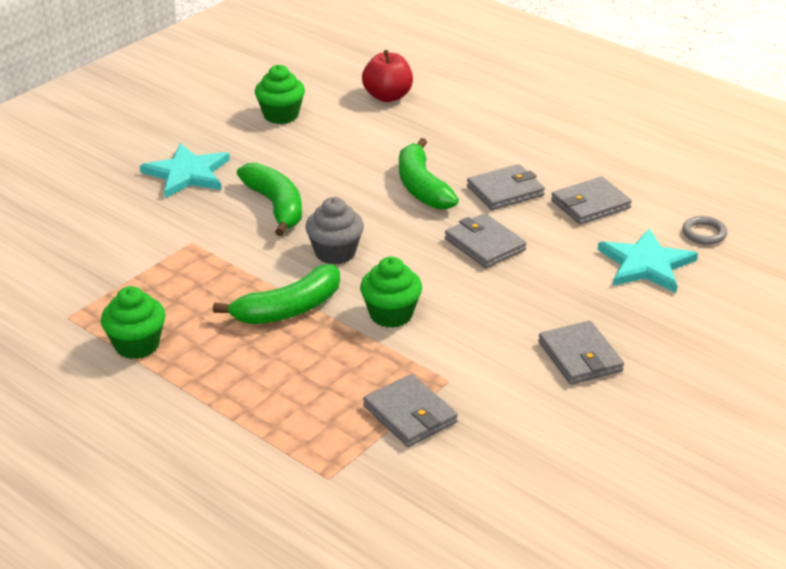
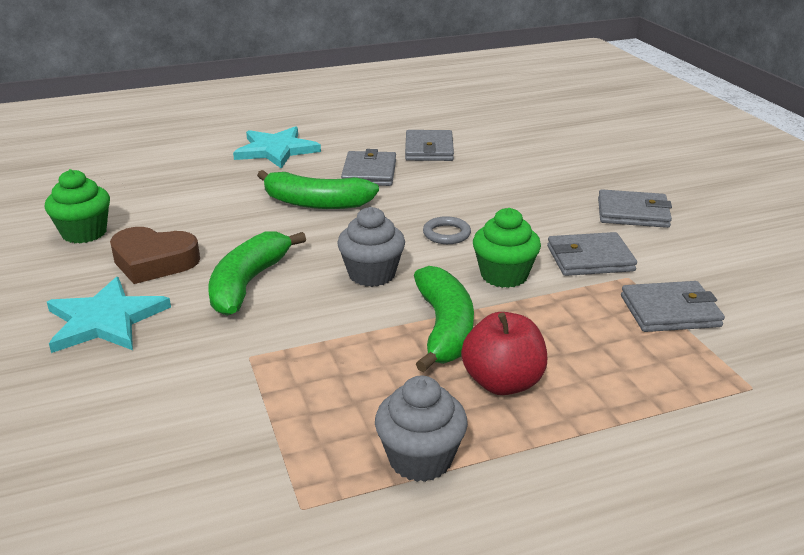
camera: 60 degrees left, 5 degrees down
green cupcake [101,286,166,359] -> grey cupcake [375,376,468,482]
green banana [237,163,302,236] -> green banana turned 75 degrees counterclockwise [208,232,306,316]
red apple [362,50,413,102] -> red apple moved to [461,312,547,395]
grey wallet [445,213,526,268] -> grey wallet moved to [547,232,637,276]
turquoise star [598,228,698,293] -> turquoise star moved to [233,126,321,169]
grey ring [682,216,727,245] -> grey ring moved to [423,216,471,244]
none -> brown heart [110,227,200,284]

